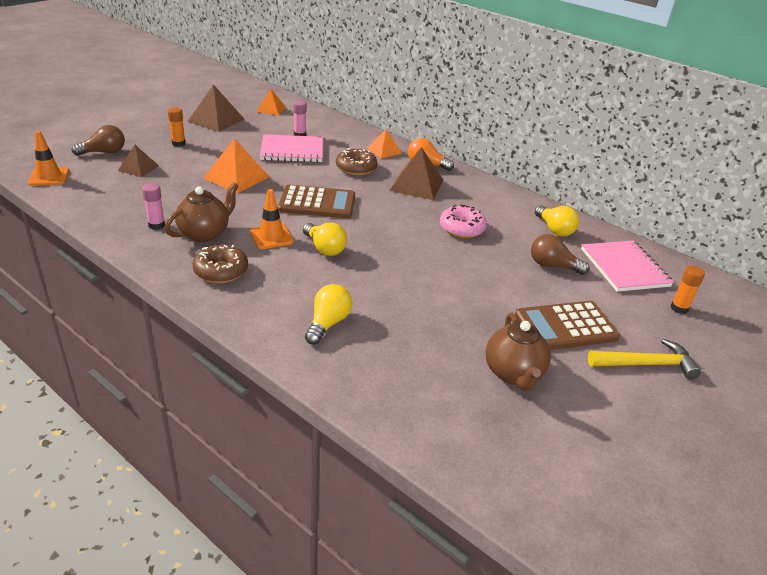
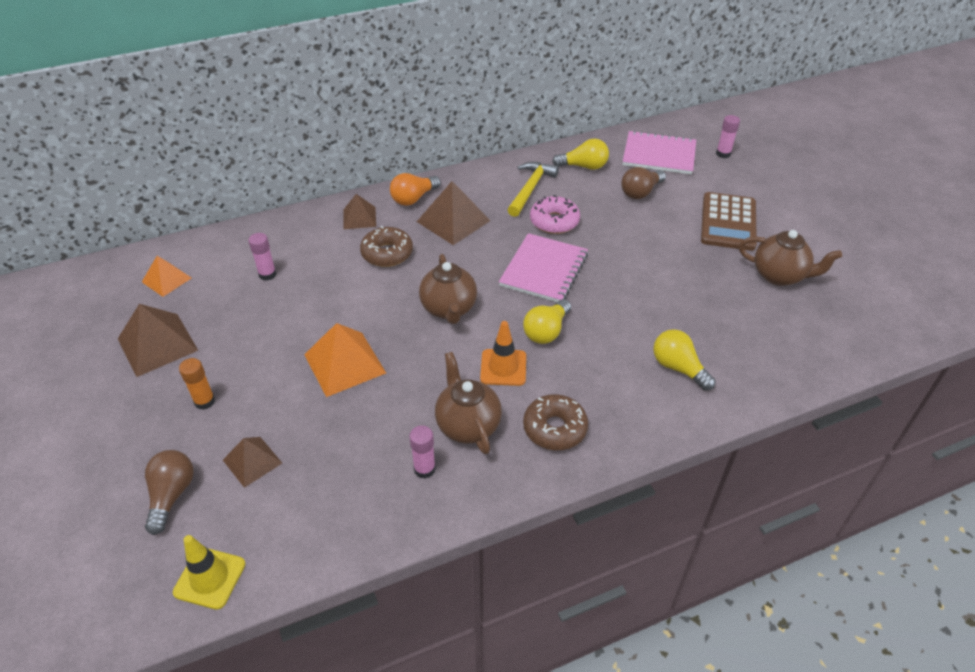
camera: 60 degrees left, 10 degrees up
orange traffic cone [28,131,69,186] -> yellow traffic cone [173,535,245,610]
pink notebook [260,134,323,162] -> pink notebook moved to [499,233,588,302]
brown calculator [278,185,355,218] -> brown teapot [419,254,477,324]
yellow light bulb [303,222,347,256] -> yellow light bulb turned 135 degrees clockwise [523,299,571,344]
orange pyramid [367,129,402,158] -> brown pyramid [344,194,376,229]
yellow hammer [588,339,701,379] -> yellow hammer moved to [508,162,559,217]
orange glue stick [671,266,705,314] -> pink glue stick [716,115,740,158]

